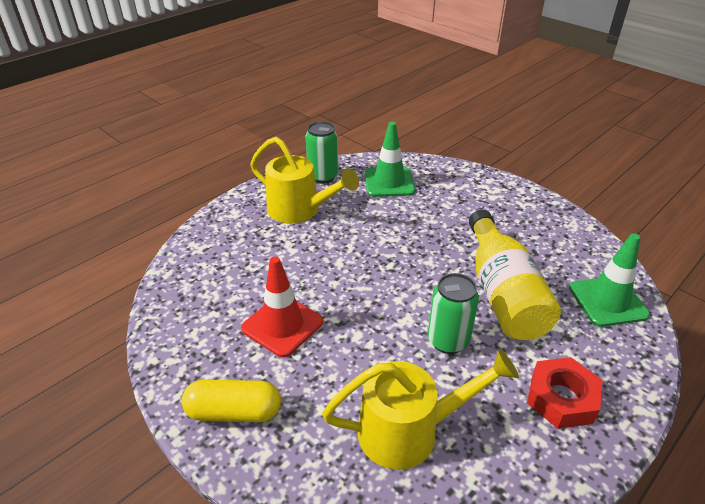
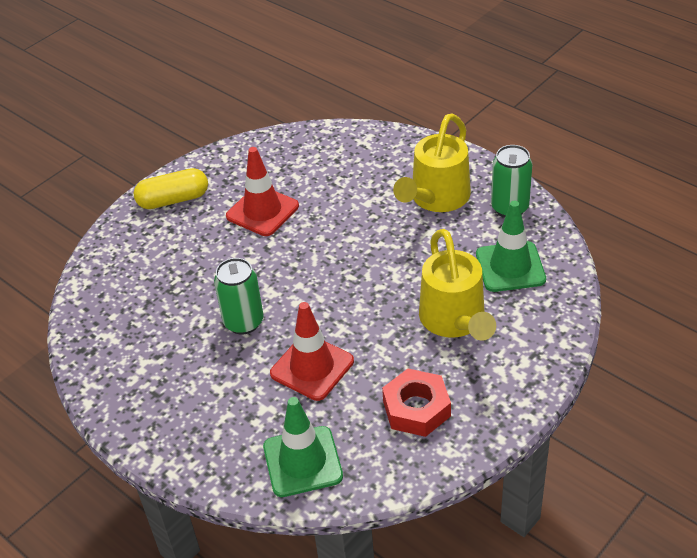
camera: 90 degrees right, 5 degrees up
yellow capsule [181,379,281,422] -> yellow capsule turned 75 degrees clockwise [134,168,208,209]
yellow watering can [322,349,519,470] -> yellow watering can moved to [419,229,496,341]
yellow bottle [469,210,561,340] -> red traffic cone [270,302,354,401]
red nut [527,357,603,429] -> red nut moved to [382,369,451,437]

